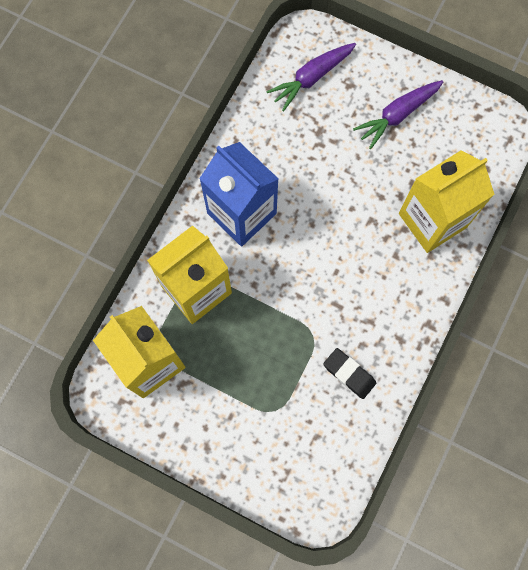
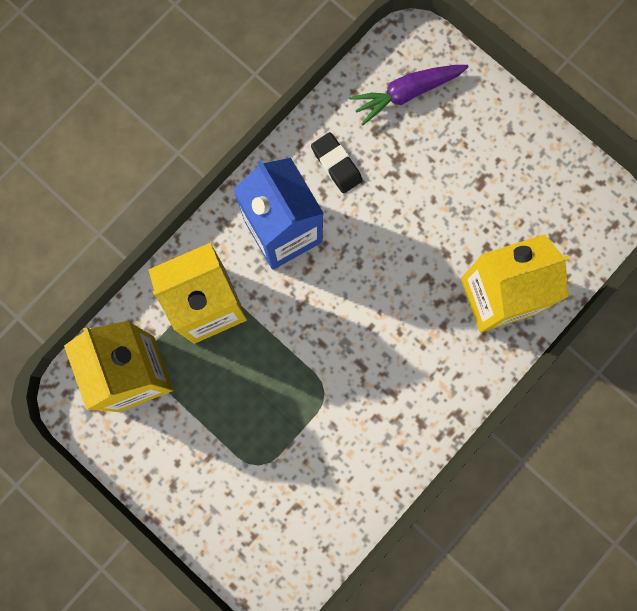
camera: 15 degrees right, 5 degrees up
black eraser [323,348,376,399] -> black eraser moved to [311,132,362,193]
purple carrot [353,80,443,149] -> none

